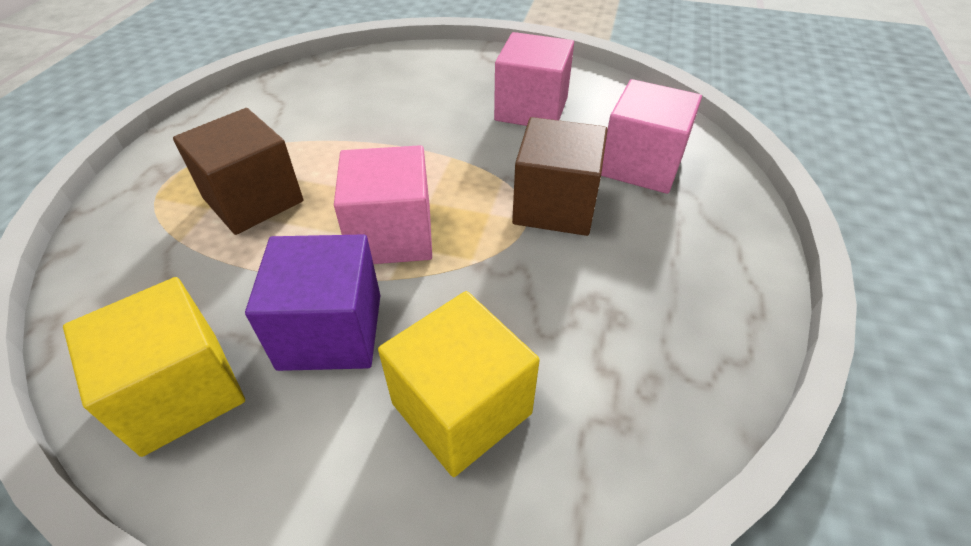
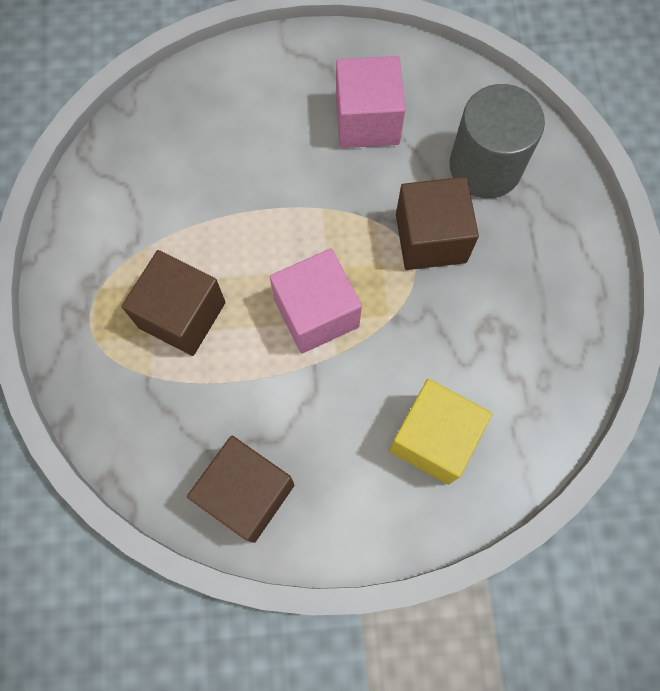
camera: 20 degrees left, 25 degrees up
yellow cube [63,277,245,457] -> brown cube [187,436,294,543]
purple cube [245,234,380,371] -> none
pink cube [601,79,702,194] -> grey cylinder [449,84,545,198]

